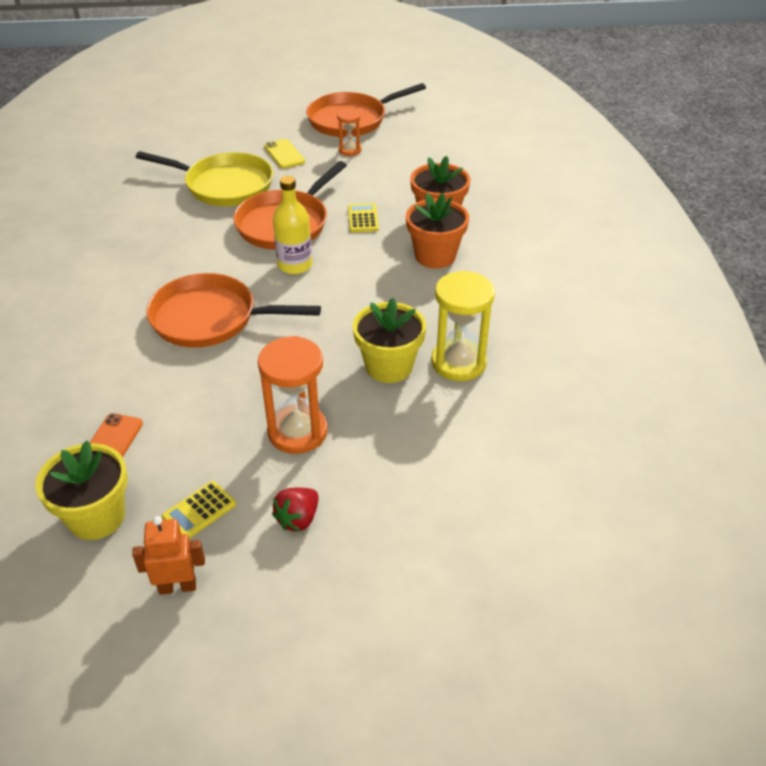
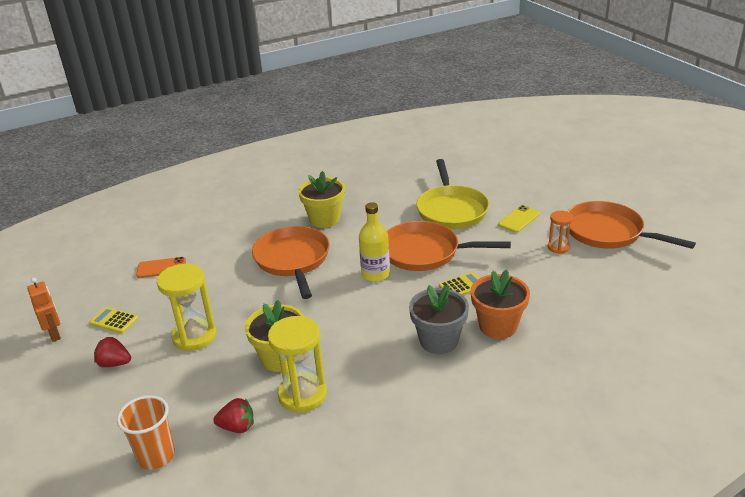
camera: 70 degrees right, 10 degrees down
yellow flower pot [35,441,128,540] -> yellow flower pot moved to [298,171,345,228]
orange hourglass [258,336,328,454] -> yellow hourglass [157,264,217,351]
orange flower pot [406,193,469,268] -> grey flower pot [409,284,469,354]
none -> orange cup [117,395,175,470]
none -> red strawberry [213,398,254,433]

